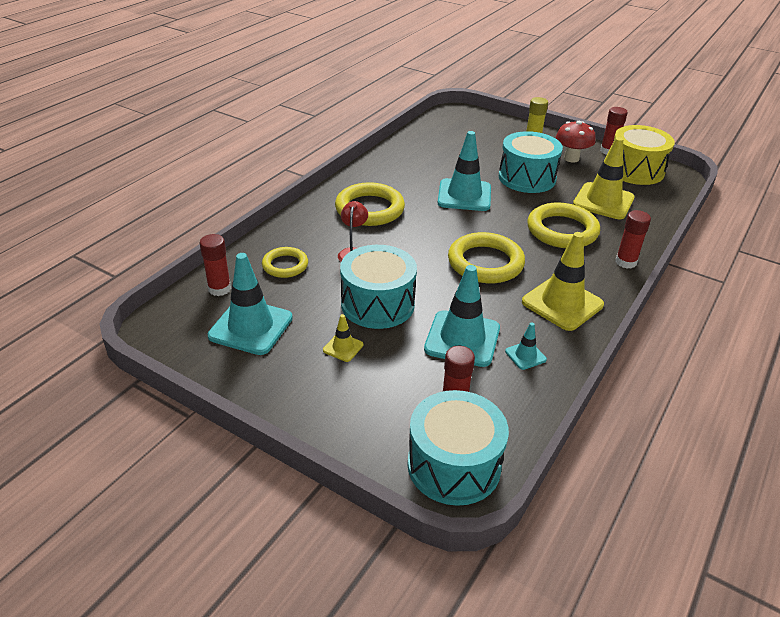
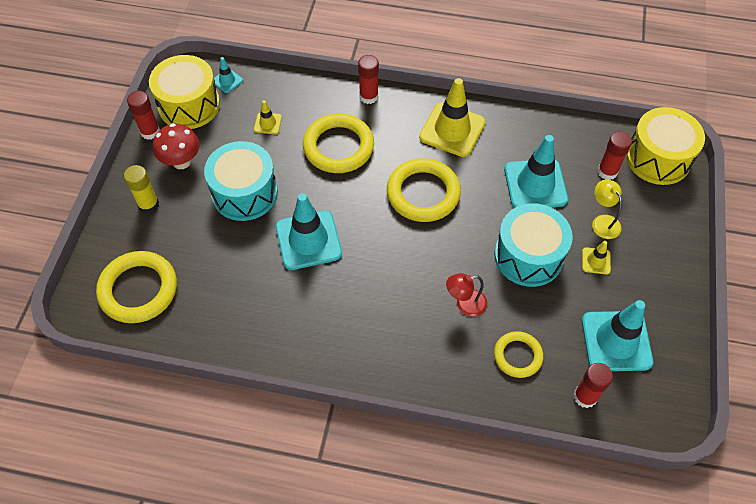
camera: 110 degrees left, 20 degrees up
yellow ring [335,182,405,226] -> yellow ring moved to [96,251,177,323]
turquoise drum [407,390,509,506] -> yellow drum [626,107,705,185]
turquoise traffic cone [505,322,547,370] -> turquoise traffic cone moved to [214,57,243,93]
yellow traffic cone [573,137,634,219] -> yellow traffic cone [254,100,282,134], size x0.47
none -> yellow lamp [592,179,622,239]

